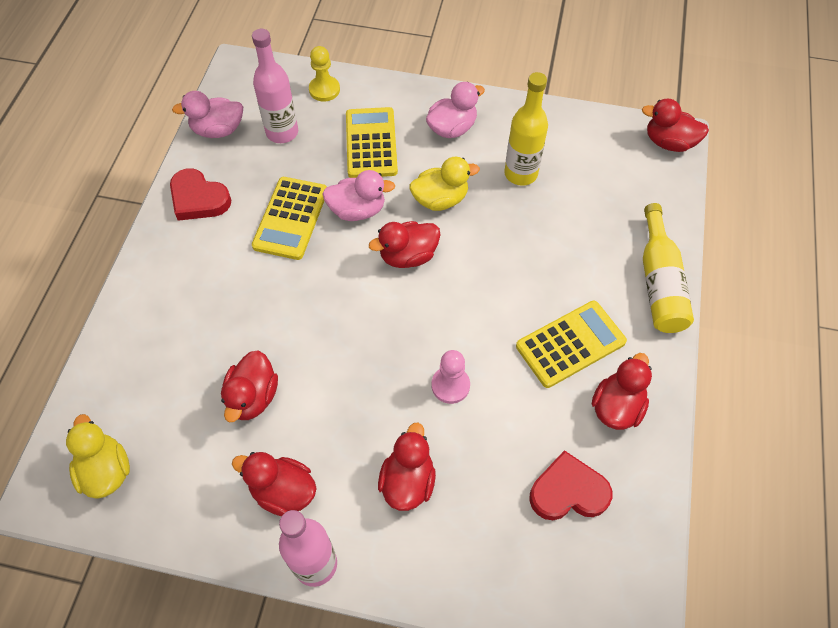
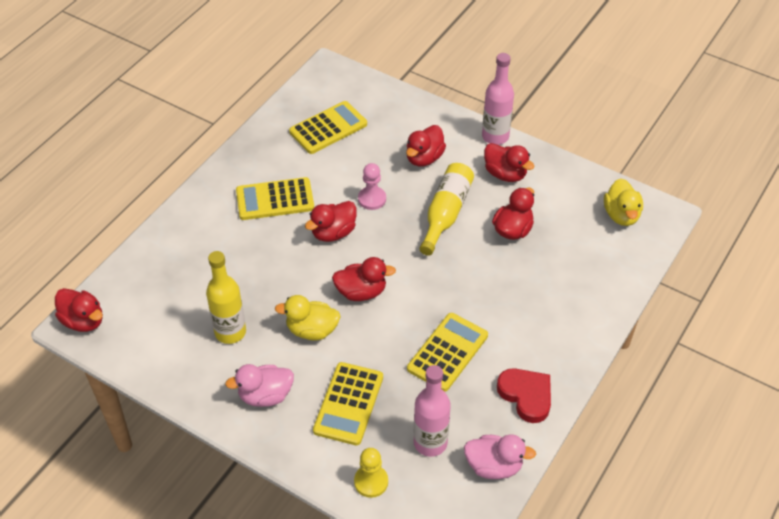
camera: 160 degrees left, 10 degrees down
pink duck [322,170,395,221] -> none
red heart [529,450,612,520] -> yellow calculator [289,101,367,154]
red duck [592,353,652,430] -> red duck moved to [305,201,357,242]
yellow bottle [643,203,694,333] -> yellow bottle moved to [419,163,474,256]

